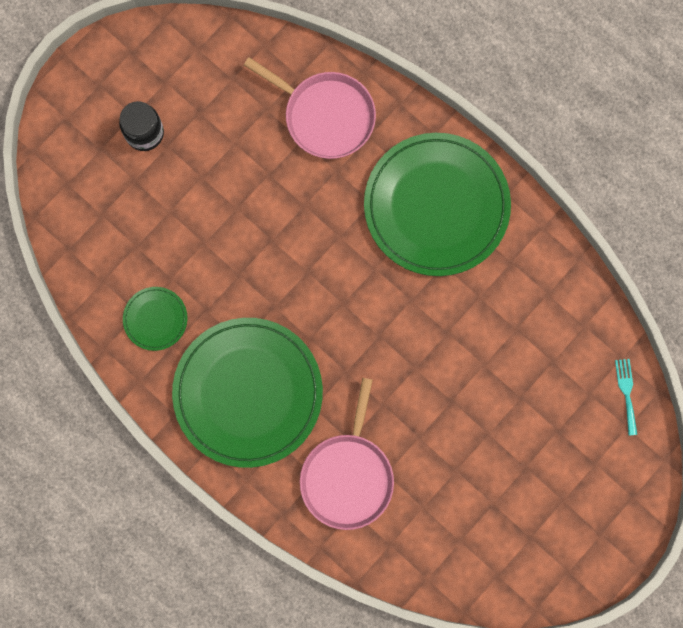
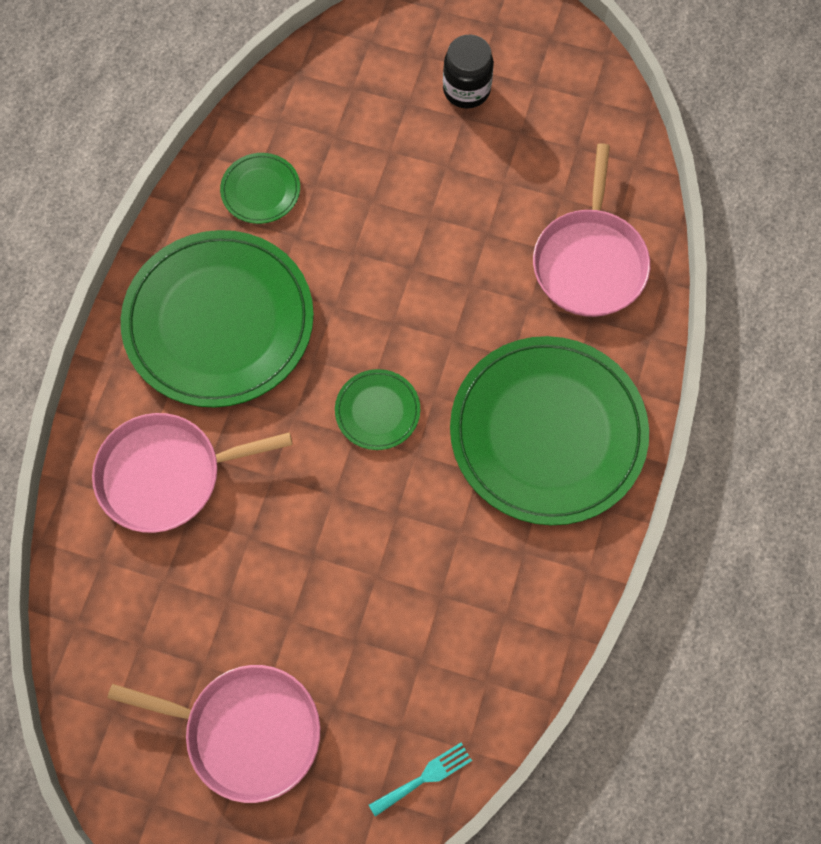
camera: 65 degrees right, 10 degrees down
none -> pink pan [107,665,320,803]
none -> green plate [335,369,420,450]

